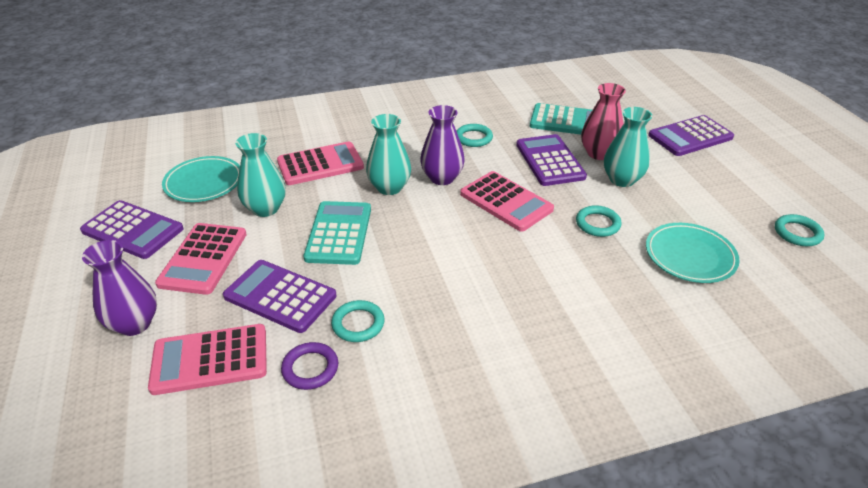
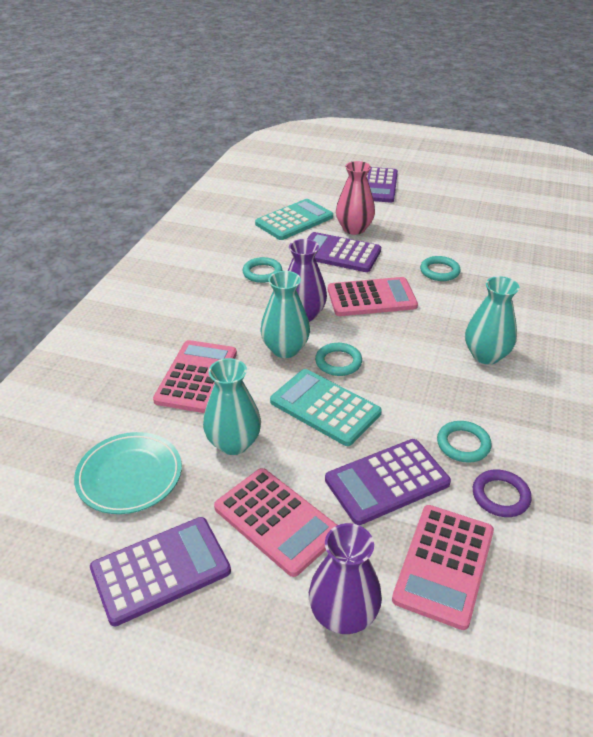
camera: 55 degrees left, 0 degrees up
turquoise vase [604,107,652,187] -> turquoise vase moved to [465,276,519,364]
turquoise plate [646,223,740,283] -> none
turquoise ring [775,214,824,246] -> turquoise ring moved to [315,343,362,376]

